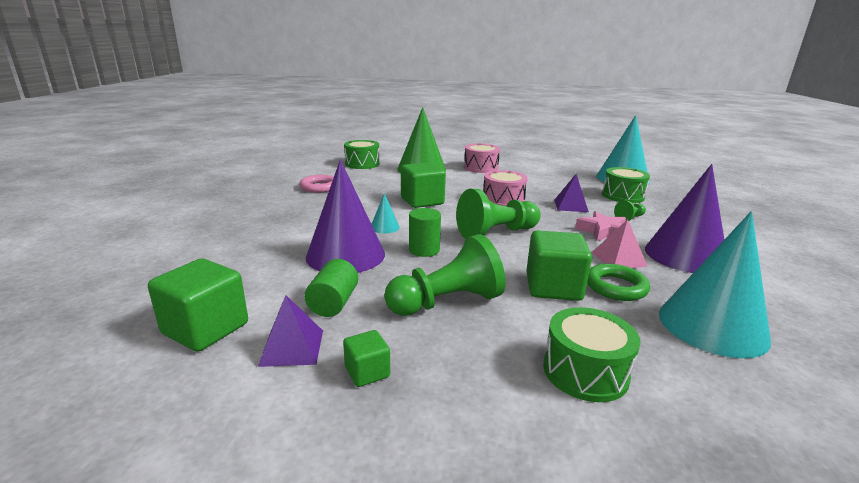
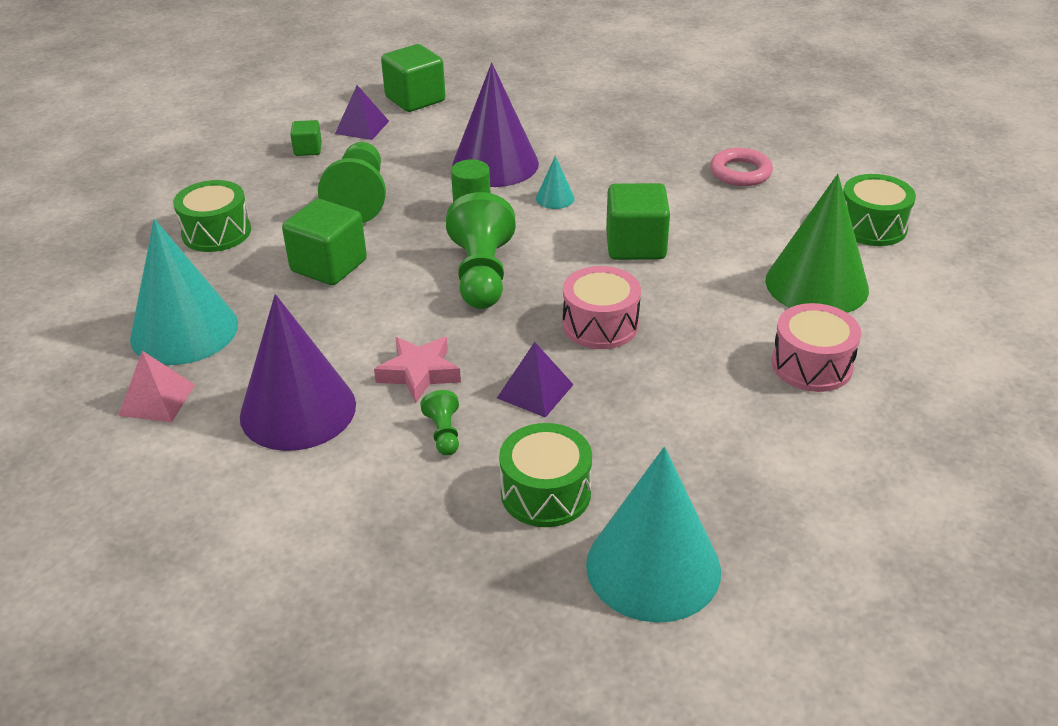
camera: 115 degrees right, 15 degrees up
green cylinder [304,259,358,317] -> none
green ring [587,264,650,301] -> none
pink pyramid [592,219,648,268] -> pink pyramid moved to [118,351,195,422]

